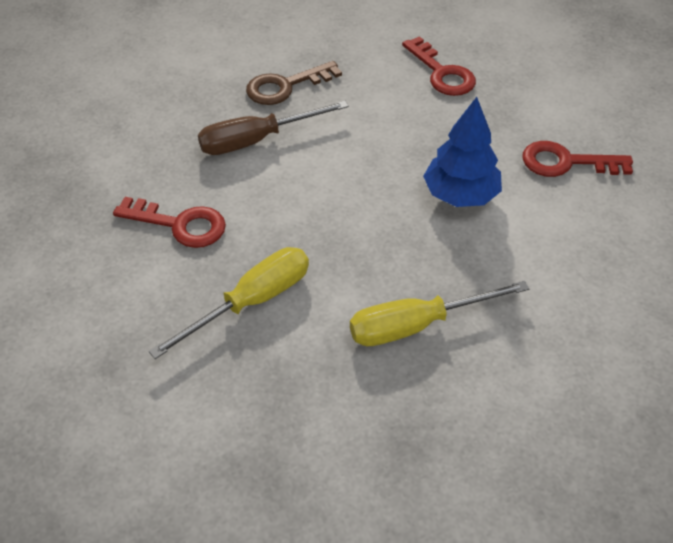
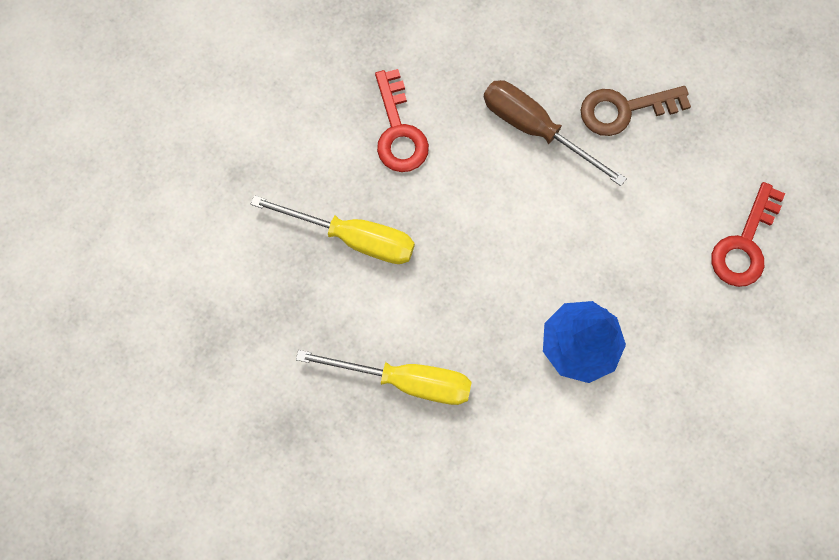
camera: 60 degrees right, 25 degrees up
brown key [246,61,342,105] -> brown key turned 45 degrees counterclockwise [580,86,691,136]
yellow screwdriver [350,281,529,346] -> yellow screwdriver turned 150 degrees clockwise [296,350,472,405]
red key [522,141,633,177] -> none

